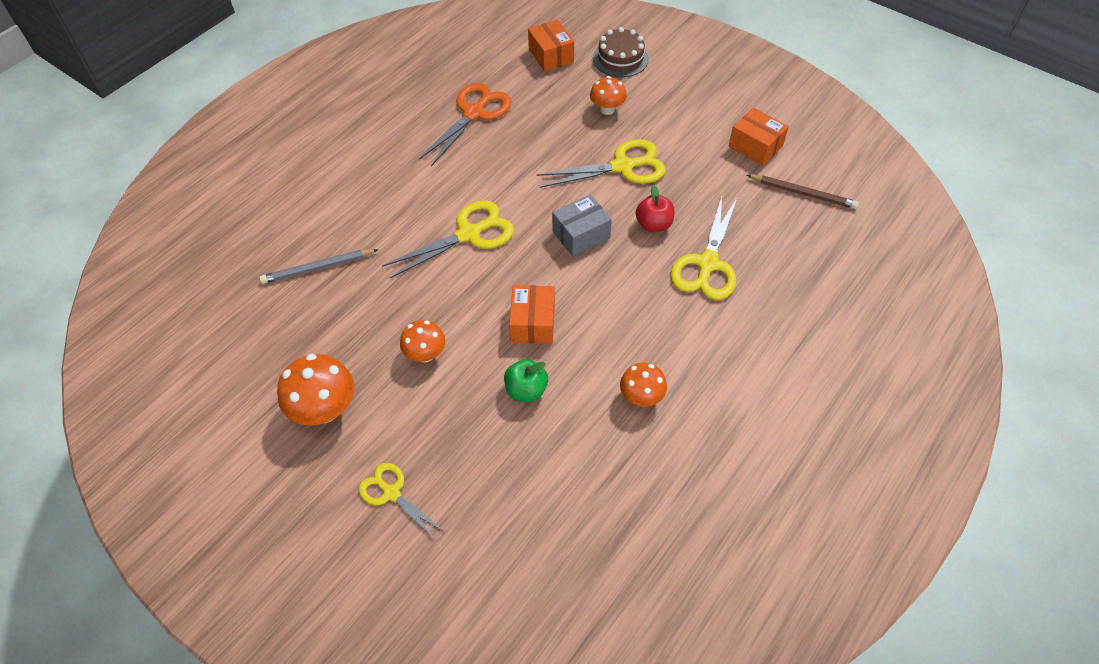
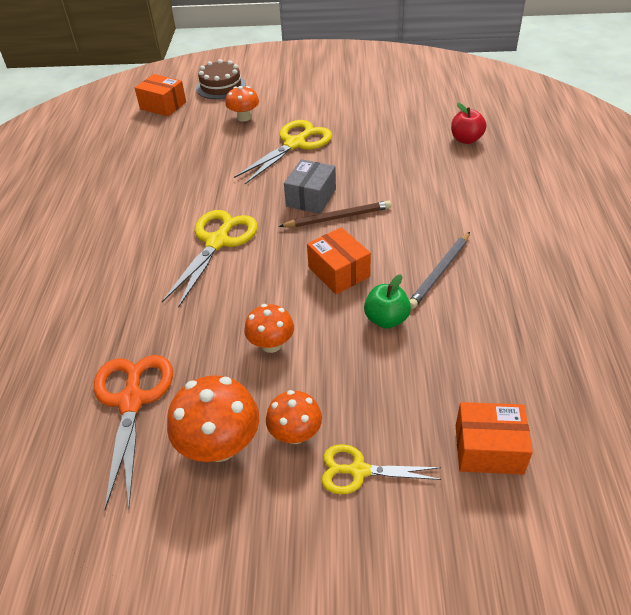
camera: 35 degrees left, 10 degrees down
grey pencil [259,249,379,284] -> grey pencil moved to [409,232,470,309]
orange scissors [419,83,512,166] -> orange scissors moved to [94,355,173,510]
orange mushroom [620,362,667,407] -> orange mushroom moved to [266,390,322,444]
red apple [636,185,675,232] -> red apple moved to [451,103,486,144]
yellow scissors [670,196,737,300] -> none
orange box [729,108,789,166] -> orange box moved to [456,402,533,475]
brown pencil [747,175,859,209] -> brown pencil moved to [279,200,391,227]

